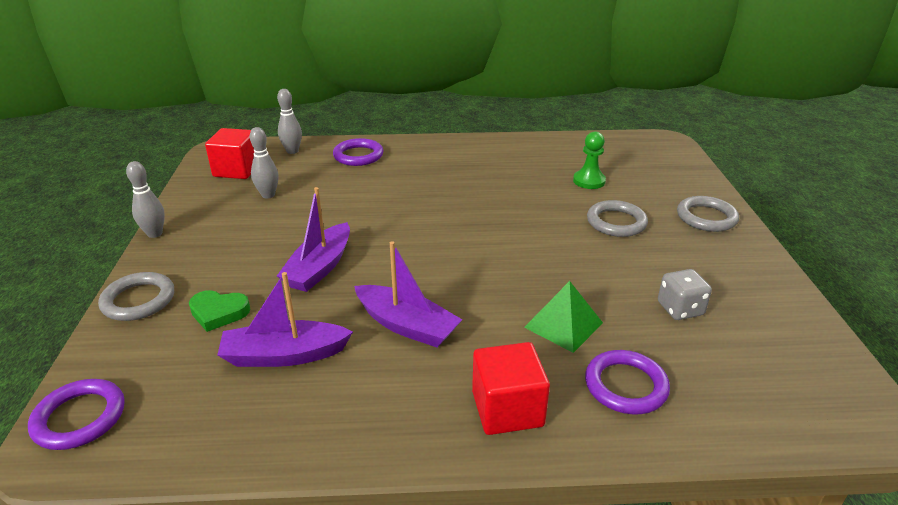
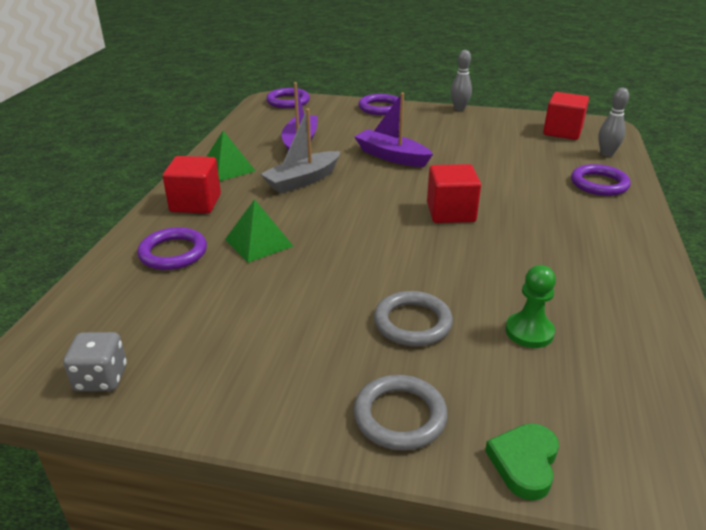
camera: 105 degrees right, 0 degrees up
grey ring [98,272,174,321] -> purple ring [358,94,401,115]
green heart [189,290,250,332] -> green heart moved to [485,423,559,501]
grey bowling pin [250,127,279,199] -> none
purple boat [354,241,462,347] -> grey boat [261,108,341,194]
grey dice [658,269,712,320] -> grey dice moved to [63,332,127,392]
none -> green pyramid [206,131,255,181]
none -> red cube [427,164,481,223]

